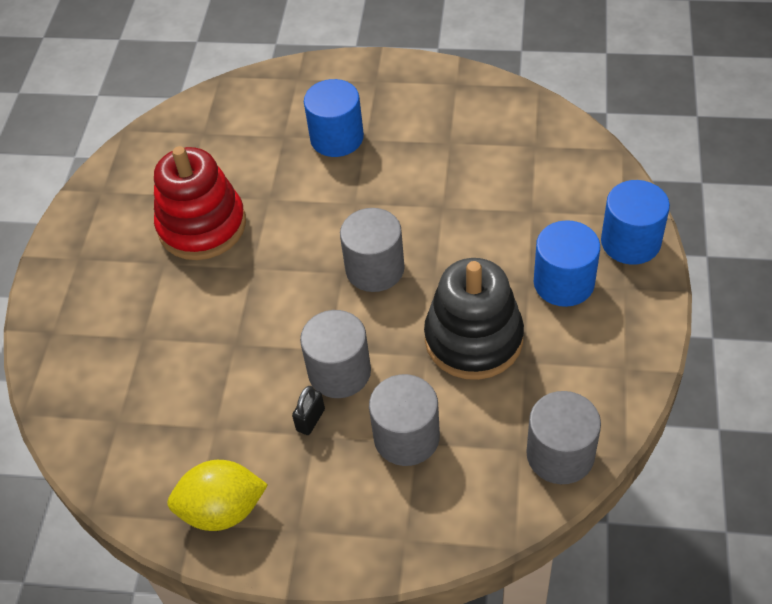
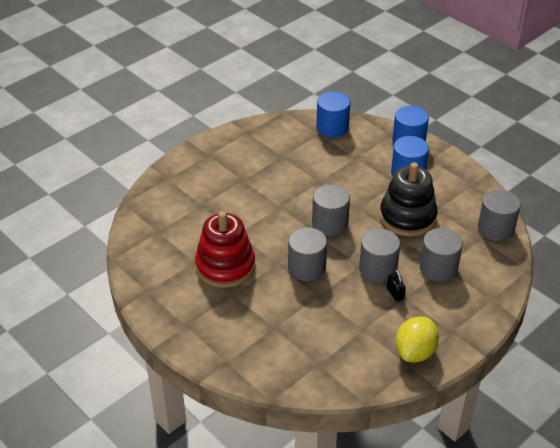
camera: 55 degrees left, 10 degrees down
blue cylinder [304,79,364,157] -> blue cylinder moved to [316,92,350,138]
none -> grey cylinder [288,227,327,281]

